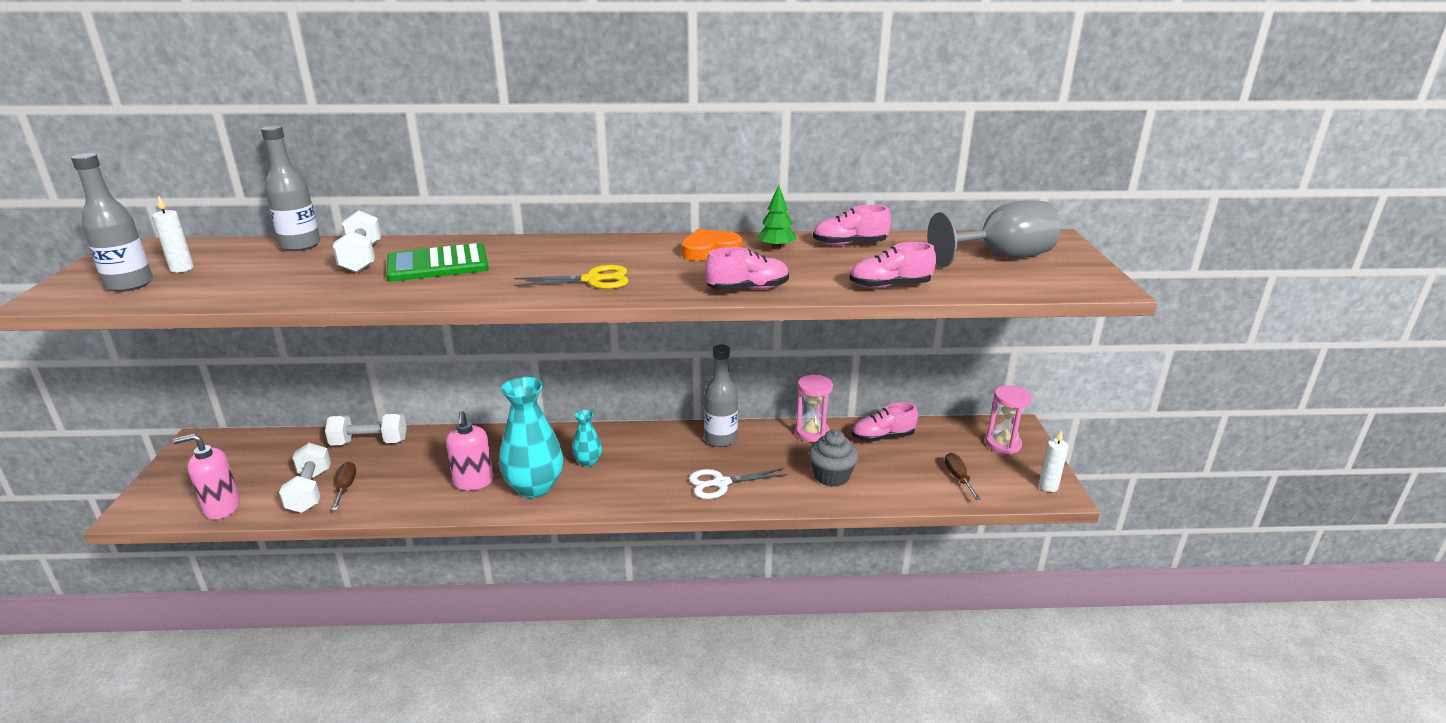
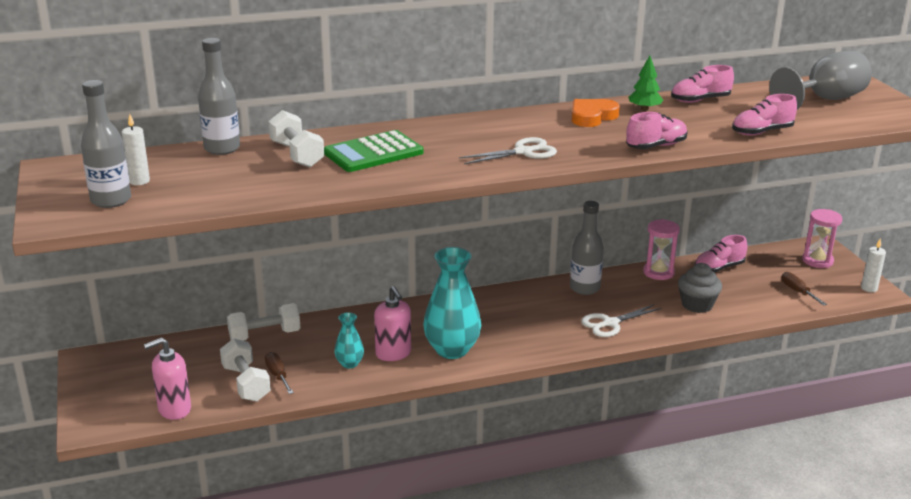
camera: 15 degrees left, 0 degrees up
yellow scissors [513,265,629,289] -> white scissors [459,137,557,164]
turquoise vase [572,410,602,467] -> turquoise vase moved to [334,312,364,369]

